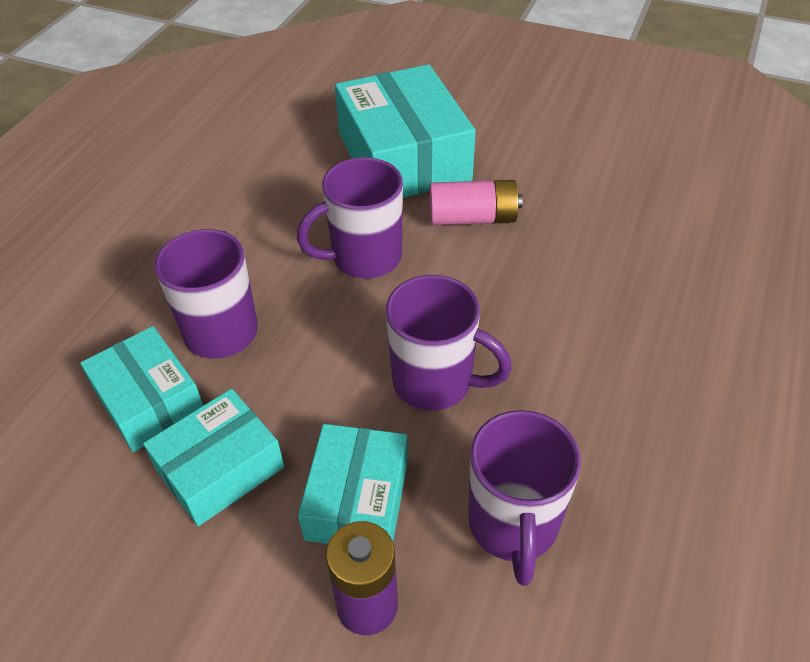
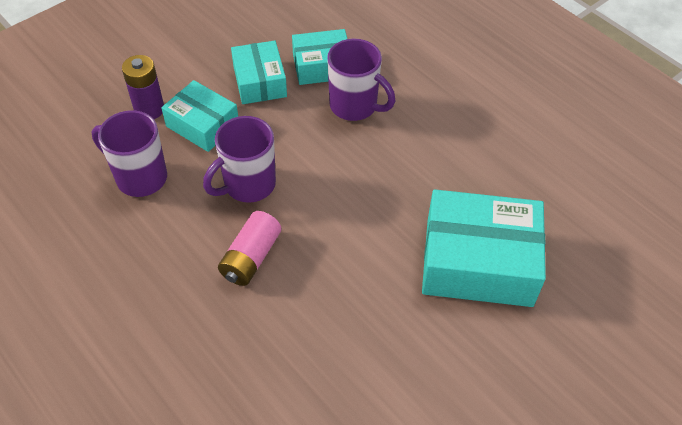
camera: 115 degrees right, 5 degrees up
purple mug [297,157,403,279] -> none
pink battery [430,180,523,225] -> pink battery moved to [218,211,281,286]

